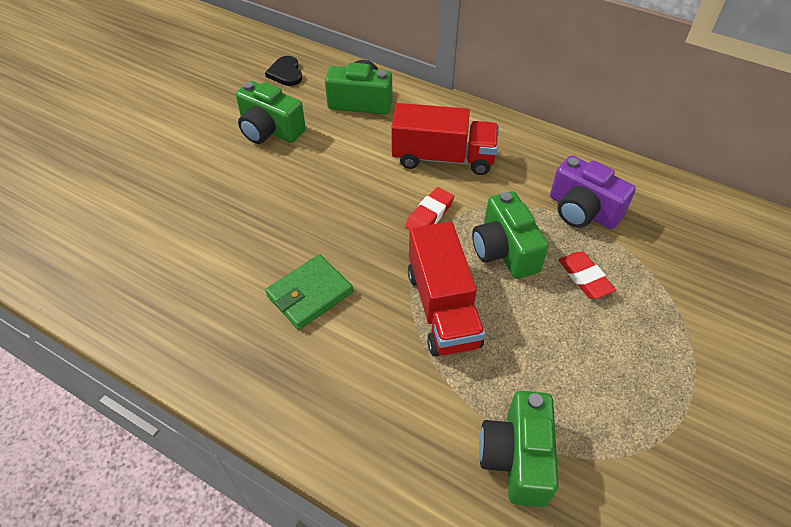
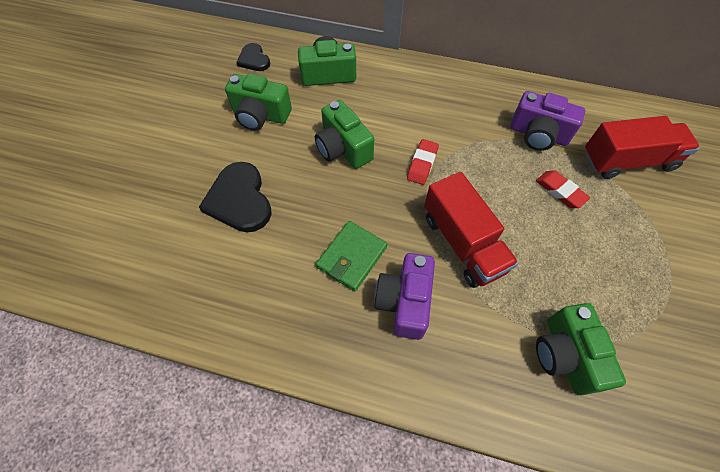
camera: 15 degrees left, 10 degrees up
red truck [391,103,499,175] -> red truck moved to [585,116,700,179]
green camera [472,191,549,279] -> green camera moved to [315,100,374,169]
none -> black heart [199,162,272,233]
none -> purple camera [374,253,435,340]

